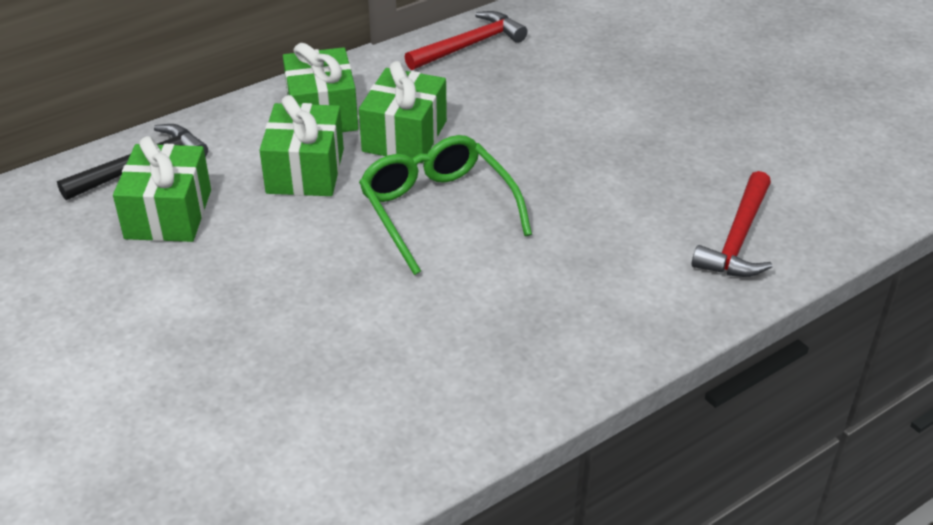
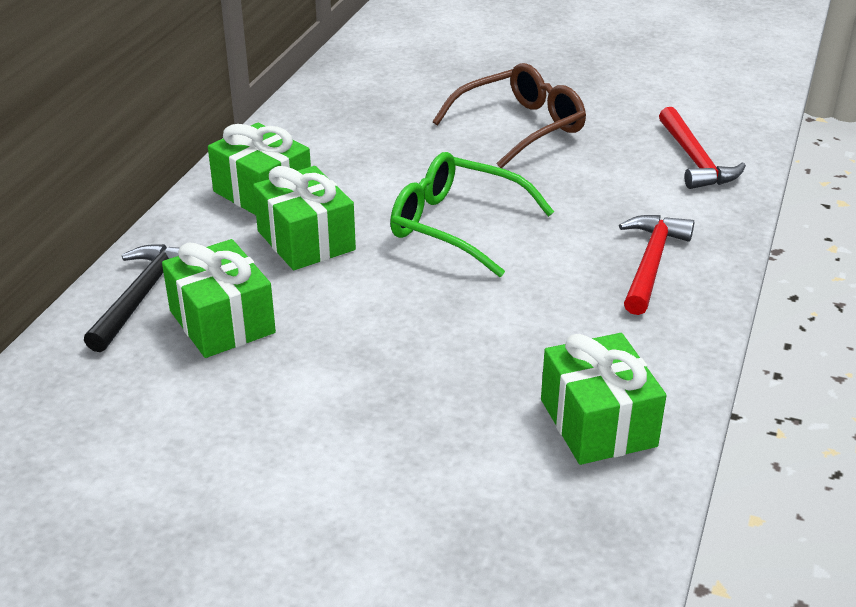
camera: 35 degrees left, 5 degrees down
green gift [359,61,447,163] -> green gift moved to [541,333,667,465]
red hammer [405,11,528,70] -> red hammer moved to [619,215,694,315]
none -> brown glasses [433,63,586,168]

